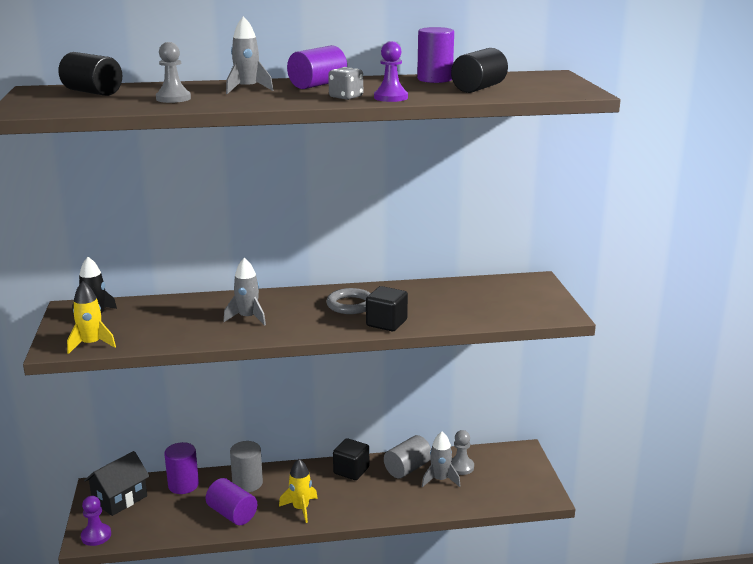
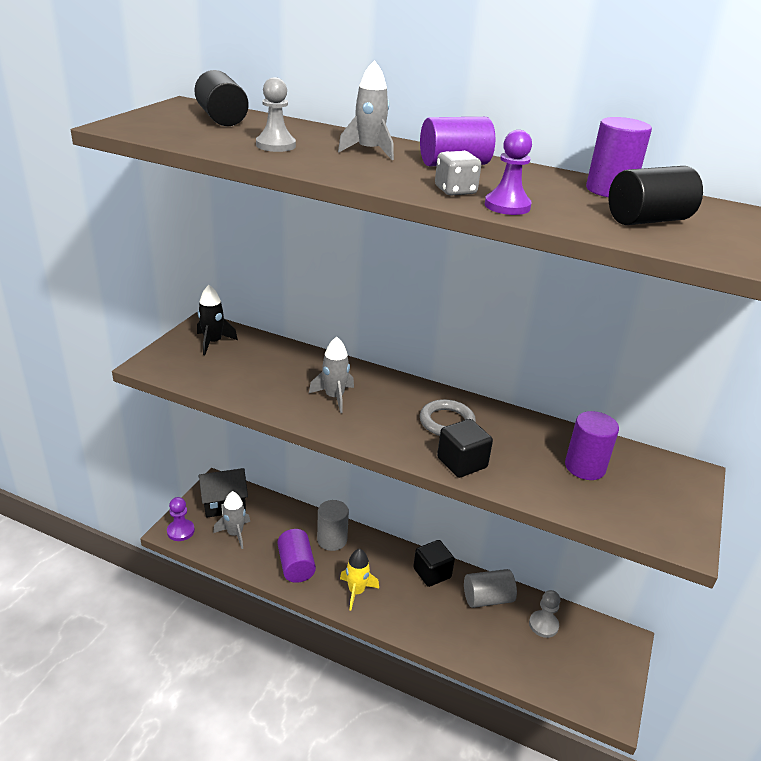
camera: 30 degrees right, 10 degrees up
yellow rocket [67,281,116,354] -> none
purple cylinder [164,442,199,494] -> purple cylinder moved to [565,411,619,480]
grey rocket [422,432,460,487] -> grey rocket moved to [213,491,250,549]

